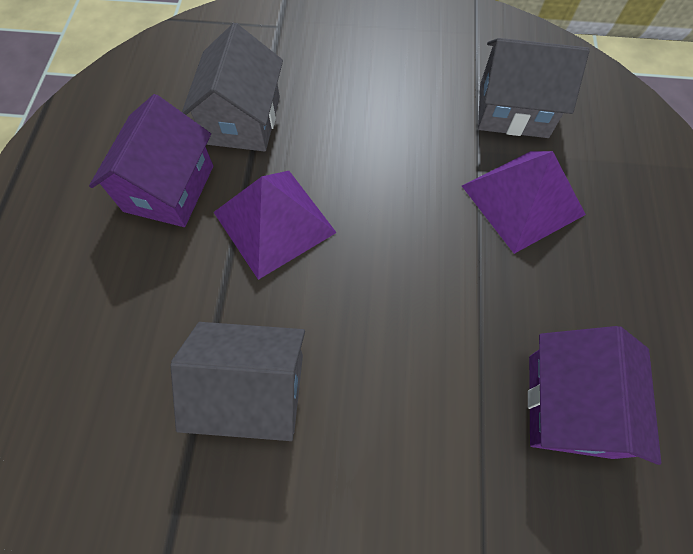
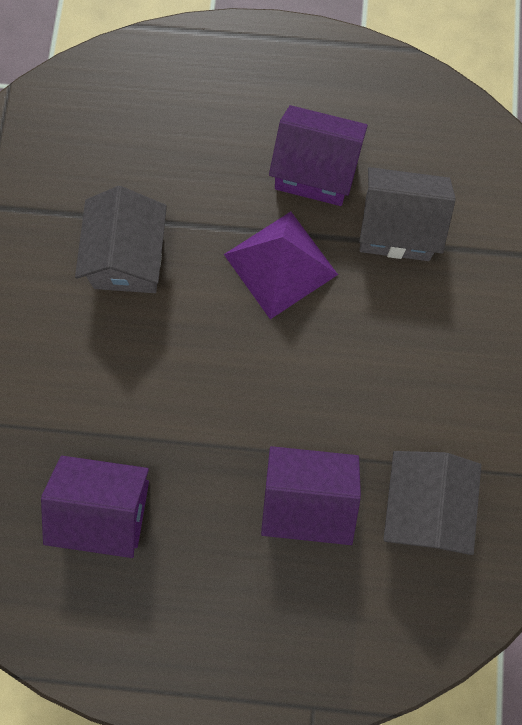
camera: 90 degrees right, 10 degrees up
purple pyramid [462,151,586,254] -> purple house [261,446,361,545]

